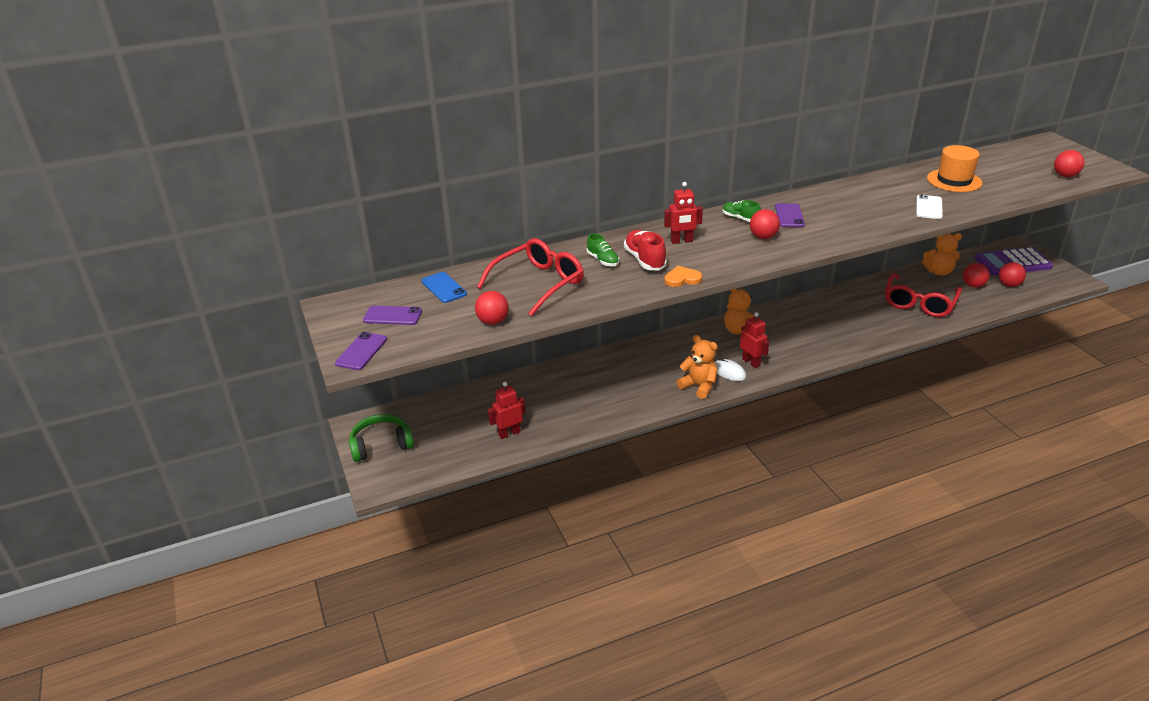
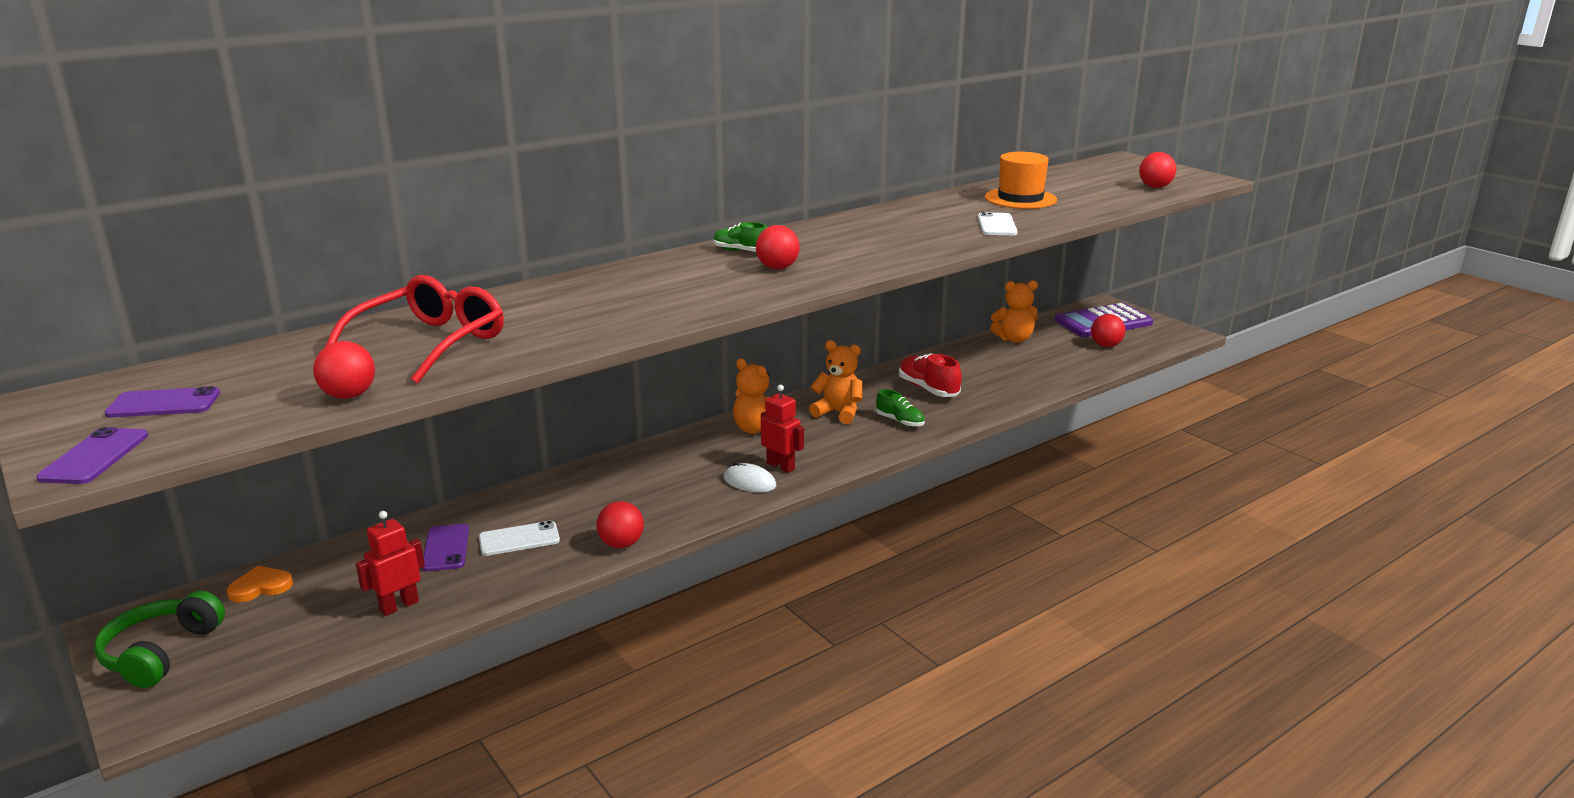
camera: 15 degrees left, 10 degrees down
green headphones [349,414,414,462] -> green headphones turned 45 degrees counterclockwise [94,591,225,688]
blue phone [421,272,467,303] -> none
green shoe [587,233,619,266] -> green shoe moved to [876,389,925,427]
red shoe [624,230,667,270] -> red shoe moved to [899,353,962,397]
red robot [664,182,703,244] -> none
orange heart [664,266,702,287] -> orange heart moved to [227,566,293,602]
orange teddy bear [677,335,718,399] -> orange teddy bear moved to [809,340,862,424]
purple phone [775,203,805,227] -> purple phone moved to [422,524,469,572]
red glasses [885,273,962,317] -> none
red ball [963,263,990,288] -> red ball moved to [597,501,644,548]
none -> white phone [479,521,560,556]

